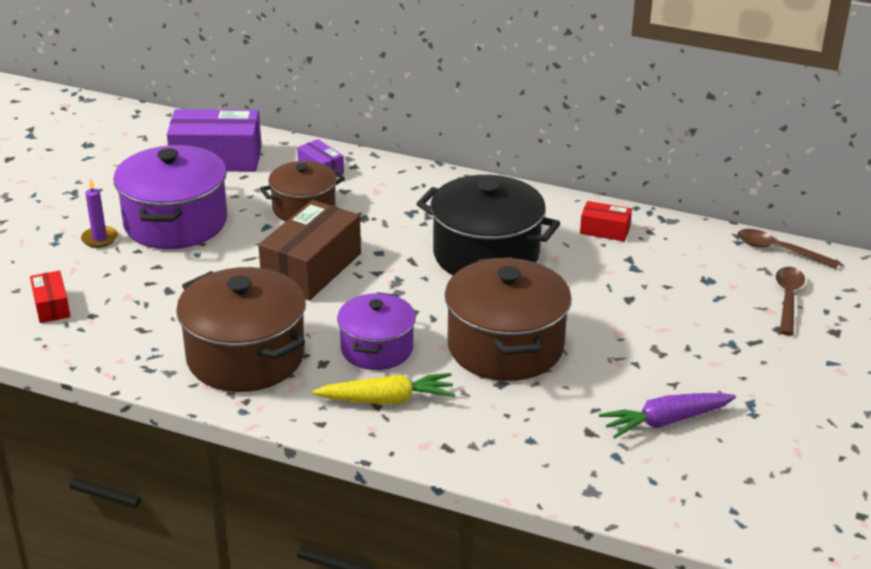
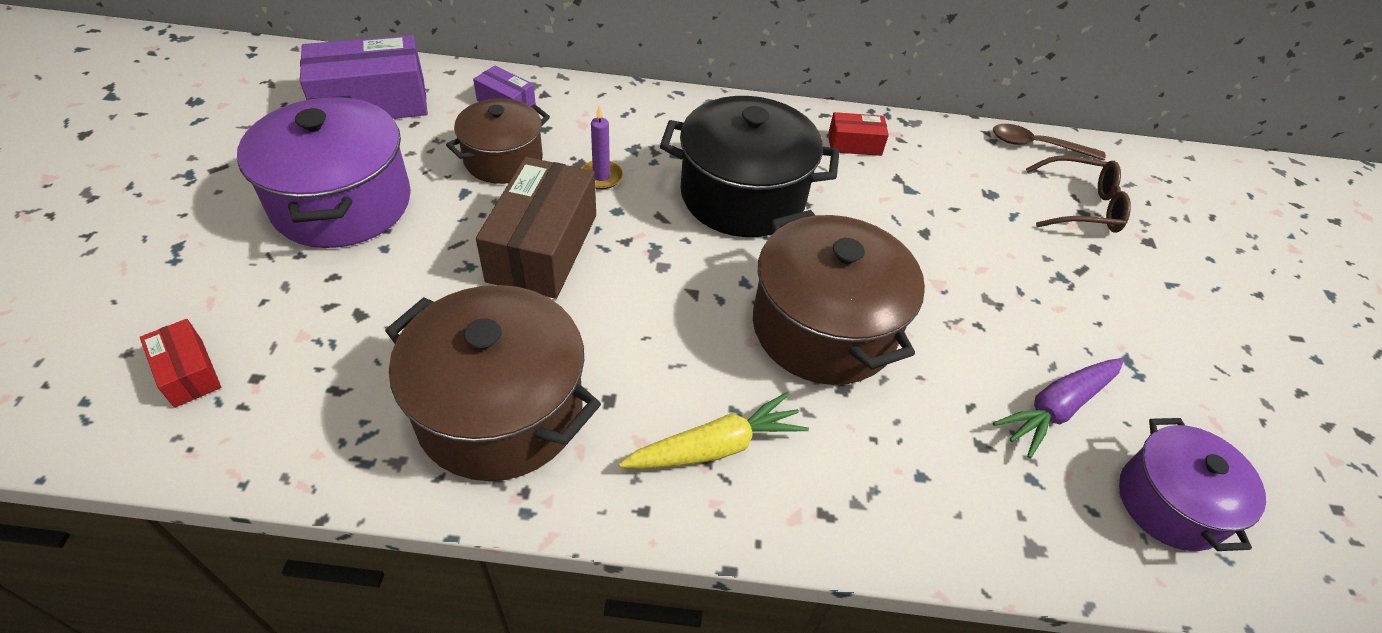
camera: 20 degrees left, 15 degrees up
purple candle [81,178,118,248] -> purple candle moved to [582,105,623,189]
purple pot [337,292,416,370] -> purple pot moved to [1119,418,1266,551]
brown spoon [776,267,805,335] -> brown glasses [1026,155,1131,233]

